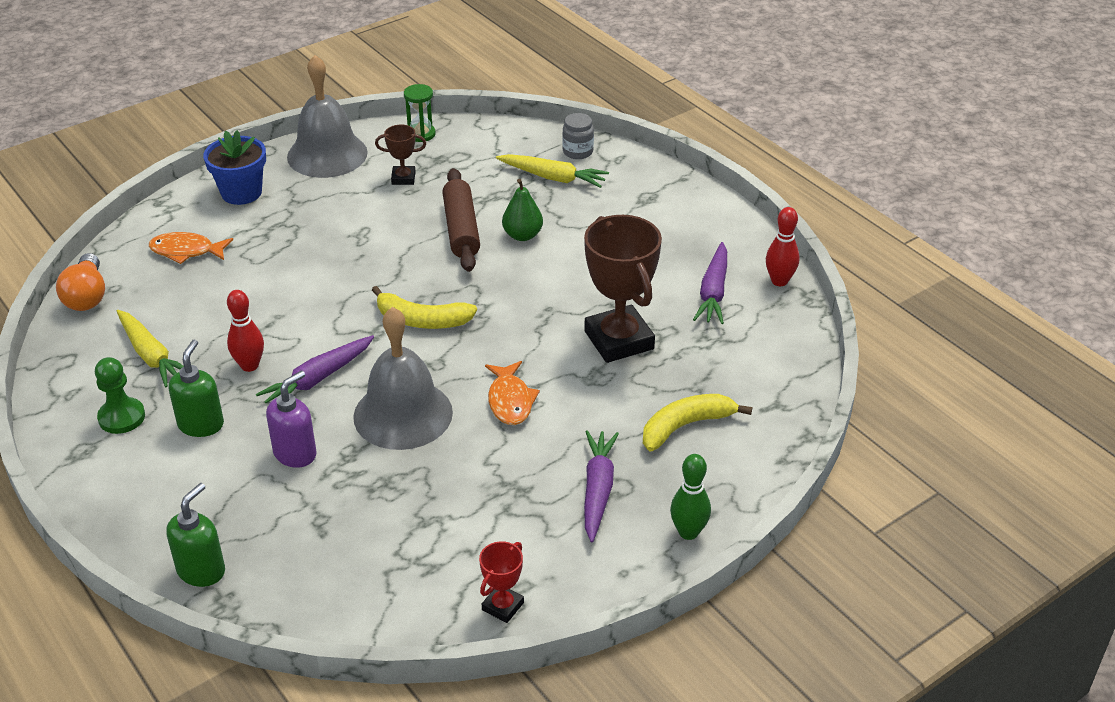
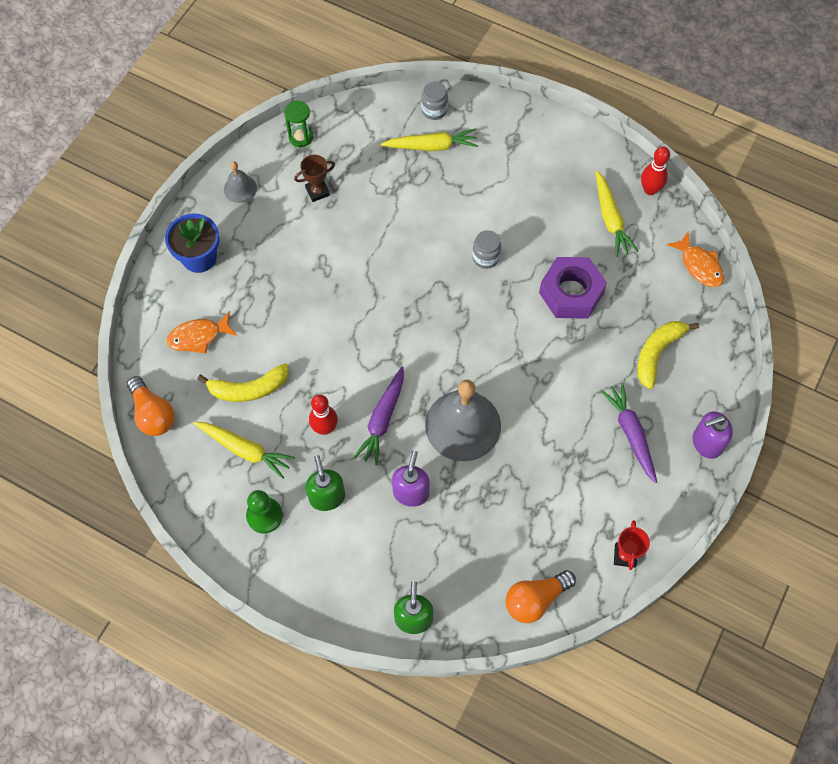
camera: 25 degrees left, 25 degrees up
grey bell [287,55,368,178] -> grey bell [224,161,257,203], size x0.48
yellow banana [372,286,477,329] -> yellow banana moved to [197,363,289,402]
brown rolling pin [442,168,480,272] -> none
orange fish [485,361,540,425] -> orange fish moved to [667,232,724,287]
green pear [502,179,543,241] -> none
brown trophy [584,215,662,363] -> purple nut [539,257,607,319]
green bowling pin [670,454,711,540] -> purple soap dispenser [693,411,733,459]
purple carrot [693,242,727,324] -> yellow carrot [595,171,638,257]
none -> grey jar [472,230,501,269]
none -> orange light bulb [505,570,576,623]

